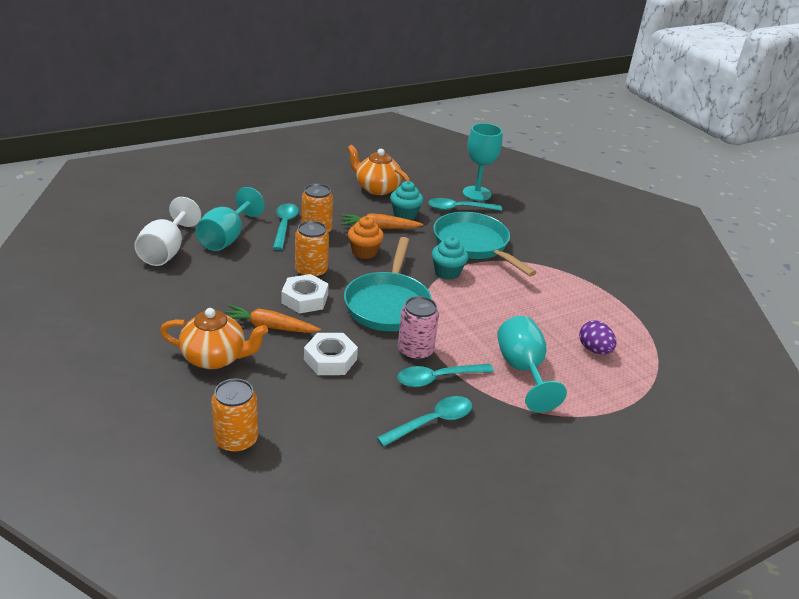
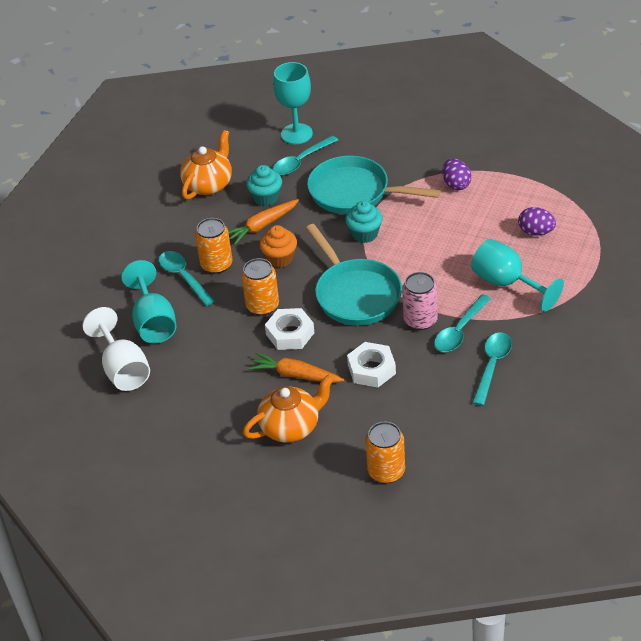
camera: 30 degrees left, 10 degrees up
orange carrot [225,305,321,333] -> orange carrot turned 45 degrees clockwise [249,352,345,383]
orange teapot [347,145,410,195] -> orange teapot turned 120 degrees clockwise [180,130,232,200]
none -> purple egg [442,159,471,190]

